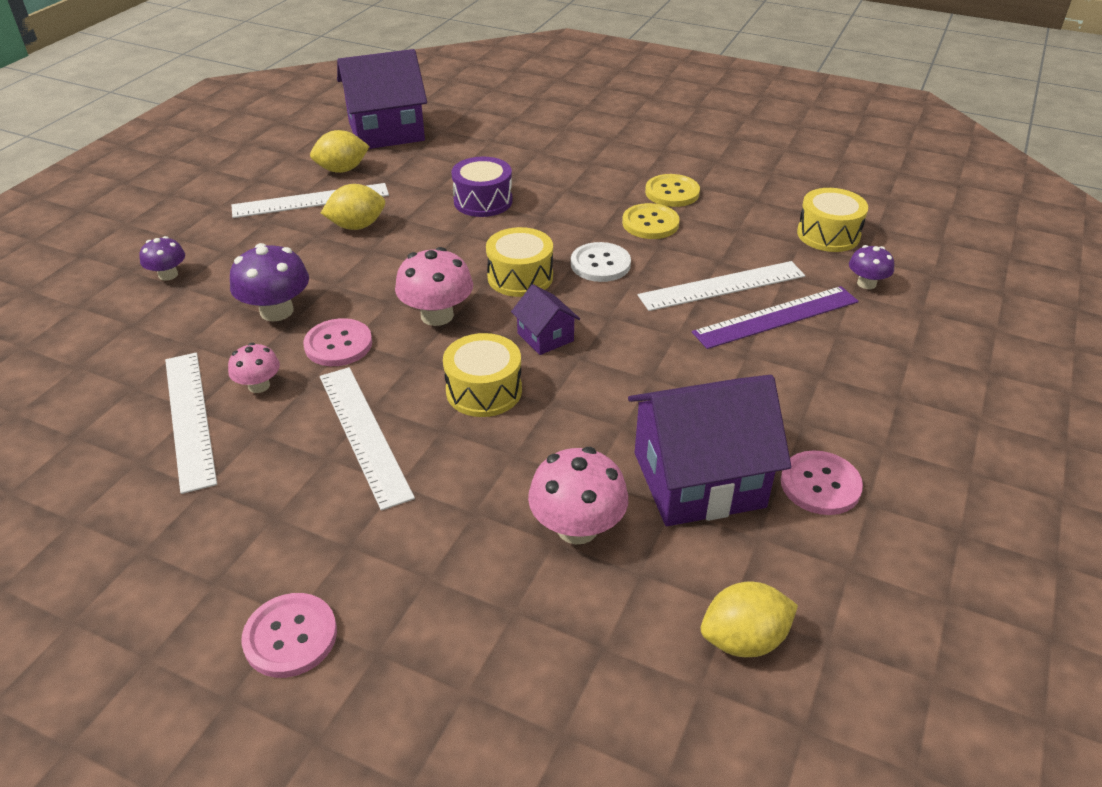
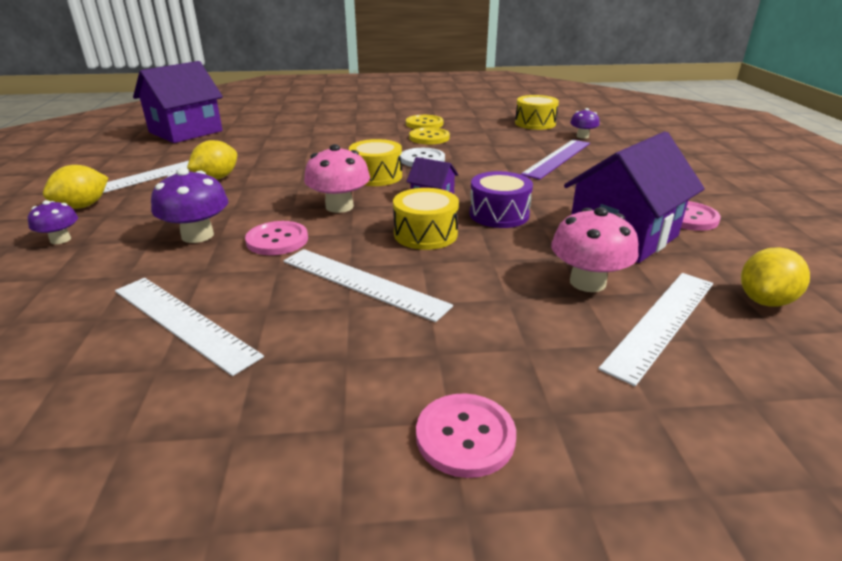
camera: 30 degrees left, 10 degrees down
pink mushroom [228,343,280,393] -> none
yellow lemon [310,130,370,173] -> yellow lemon moved to [43,165,108,209]
purple drum [451,157,513,217] -> purple drum moved to [469,171,533,228]
white ruler [638,261,805,311] -> white ruler moved to [598,273,713,386]

